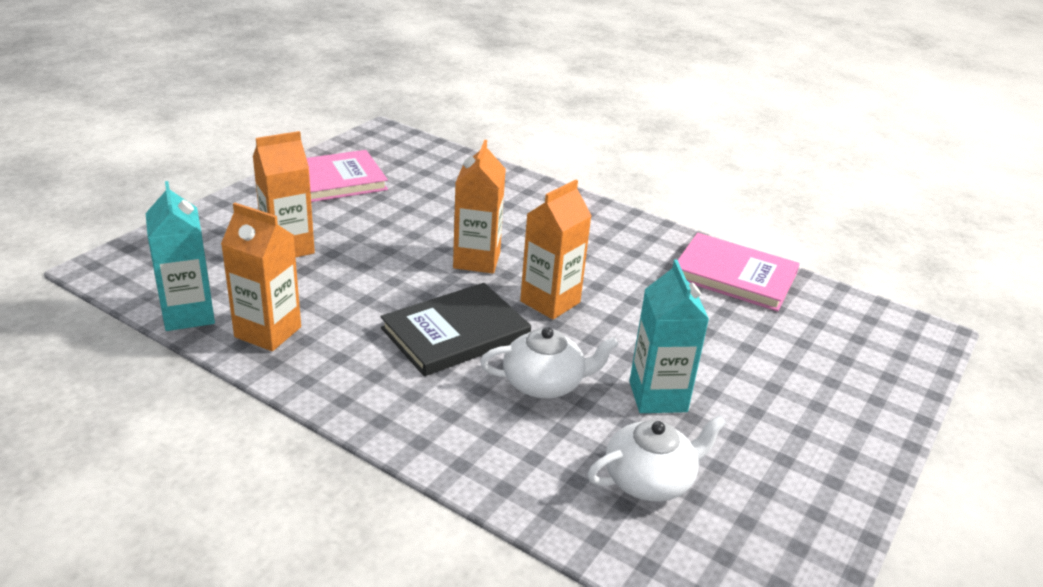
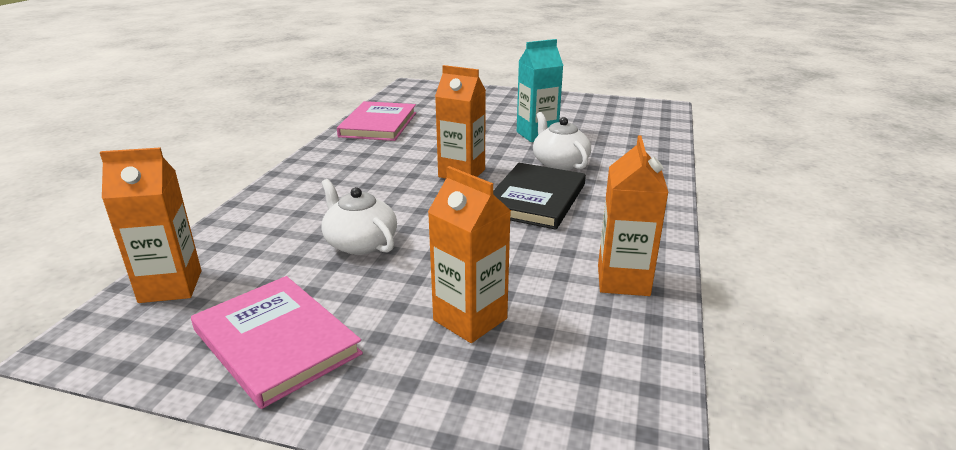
camera: 105 degrees left, 5 degrees down
turquoise carton [146,181,215,331] -> none
black book [380,283,531,376] -> black book turned 75 degrees clockwise [493,163,586,230]
orange carton [453,140,506,274] -> orange carton moved to [100,147,201,303]
white teapot [587,415,726,502] -> white teapot moved to [321,179,397,255]

